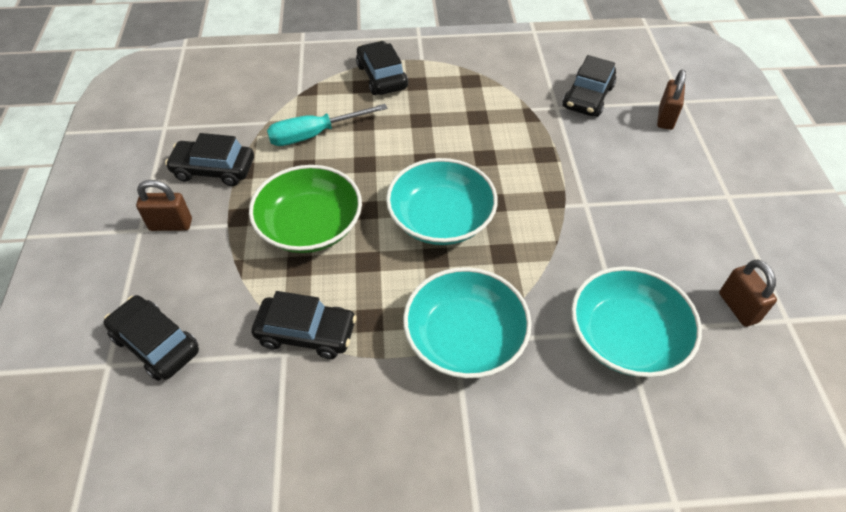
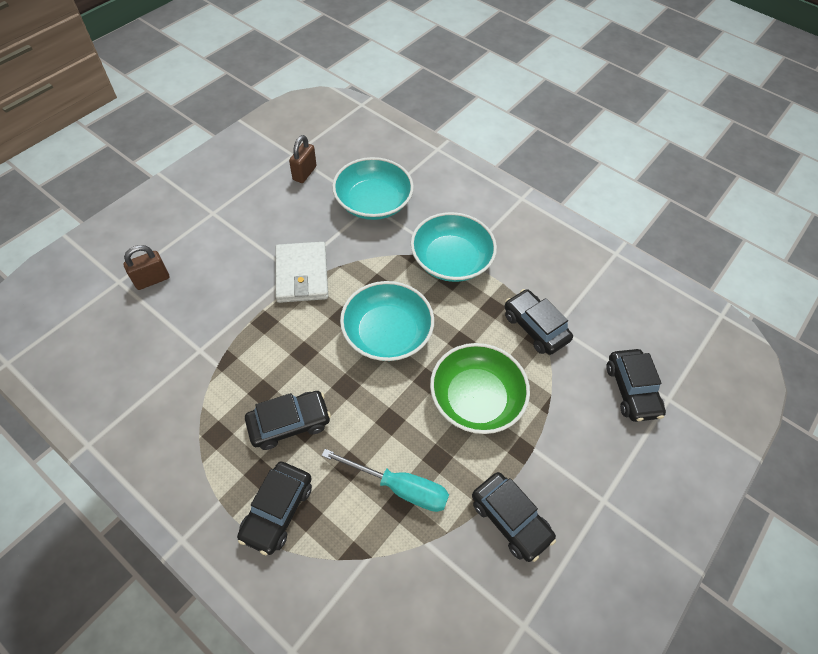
camera: 140 degrees left, 5 degrees up
brown padlock [136,180,192,231] -> none
black car [563,55,616,117] -> black car moved to [245,391,331,450]
none -> white wallet [275,242,328,303]

